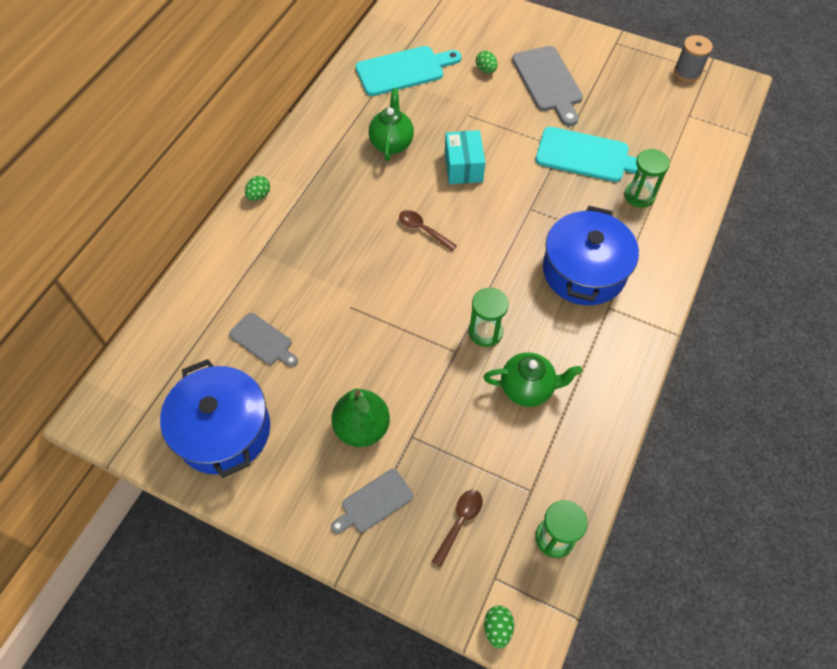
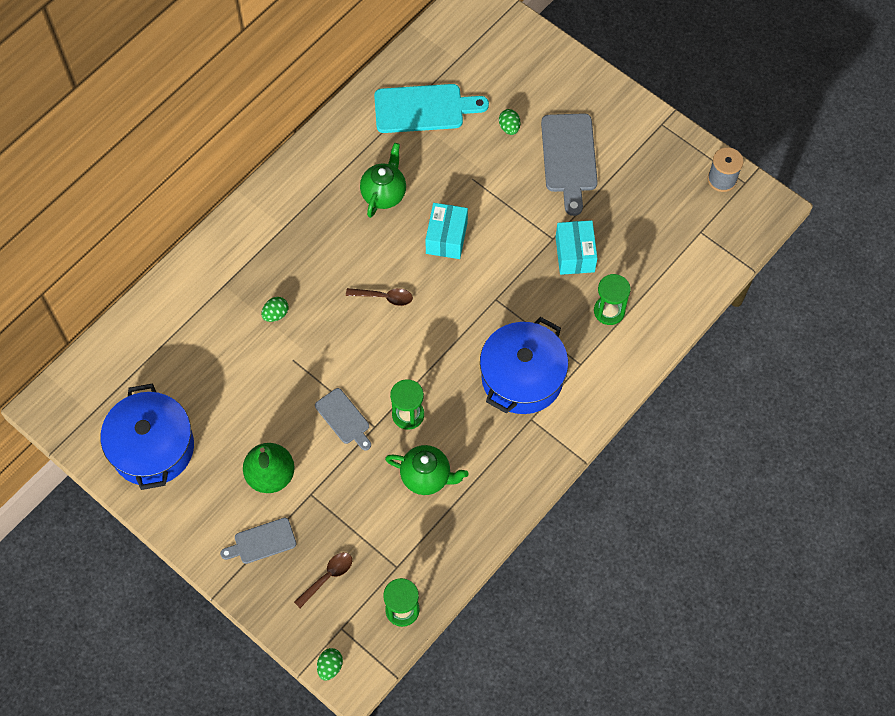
camera: 15 degrees right, 5 degrees up
grey cutting board [229,313,298,367] -> grey cutting board moved to [315,388,371,451]
green egg [245,176,270,201] -> green egg moved to [261,297,289,322]
brown spoon [399,210,457,251] -> brown spoon turned 135 degrees clockwise [346,288,413,306]
turquoise cutting board [536,127,641,182] -> turquoise box [556,220,597,275]

